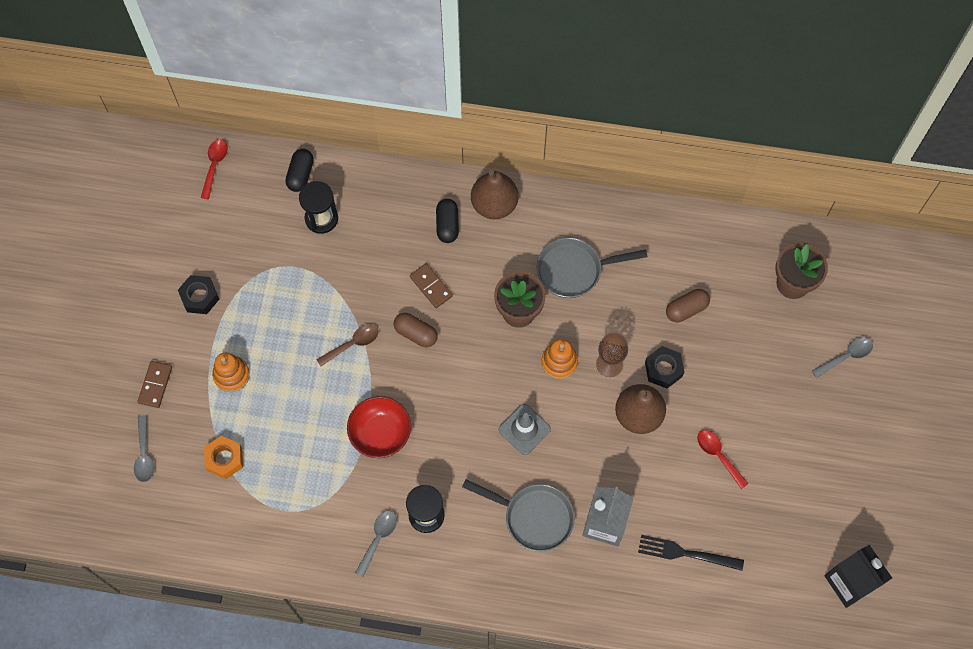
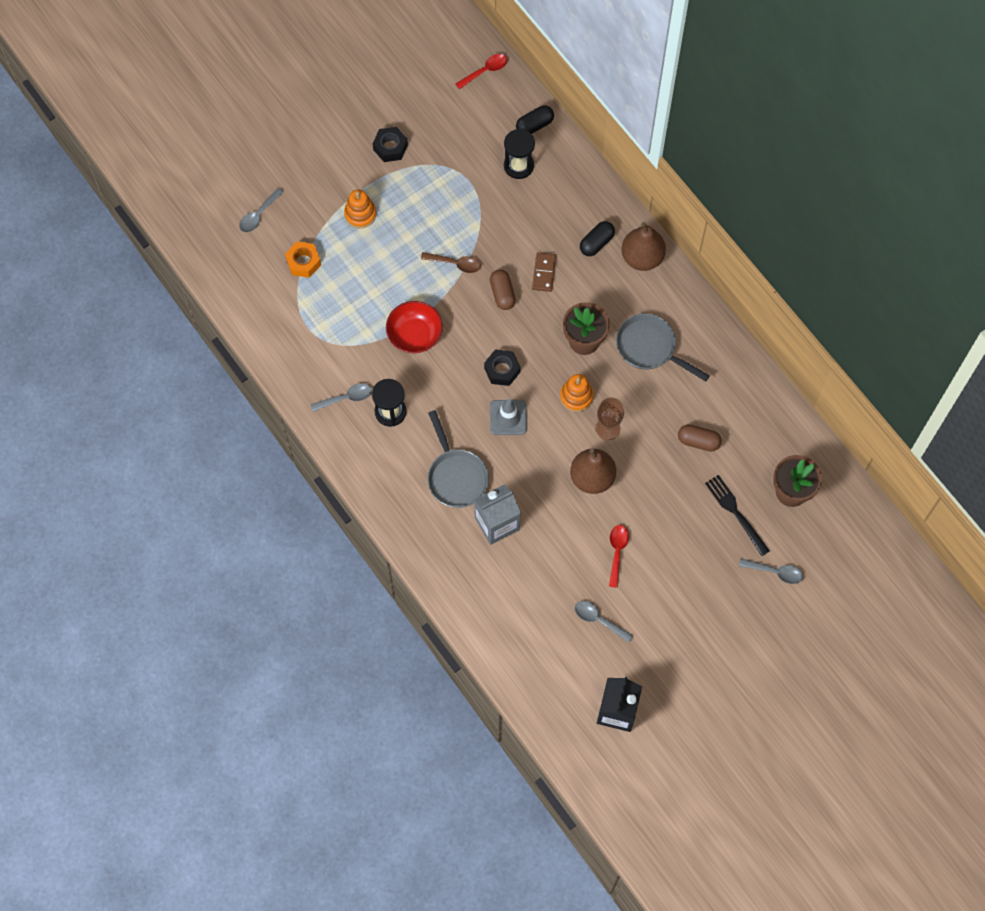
camera: 45 degrees right, 0 degrees up
brown domino [137,361,172,408] -> none
black fork [638,535,744,571] -> black fork moved to [705,475,770,556]
black nut [645,346,684,388] -> black nut moved to [484,349,520,386]
none -> grey spoon [575,601,633,643]

